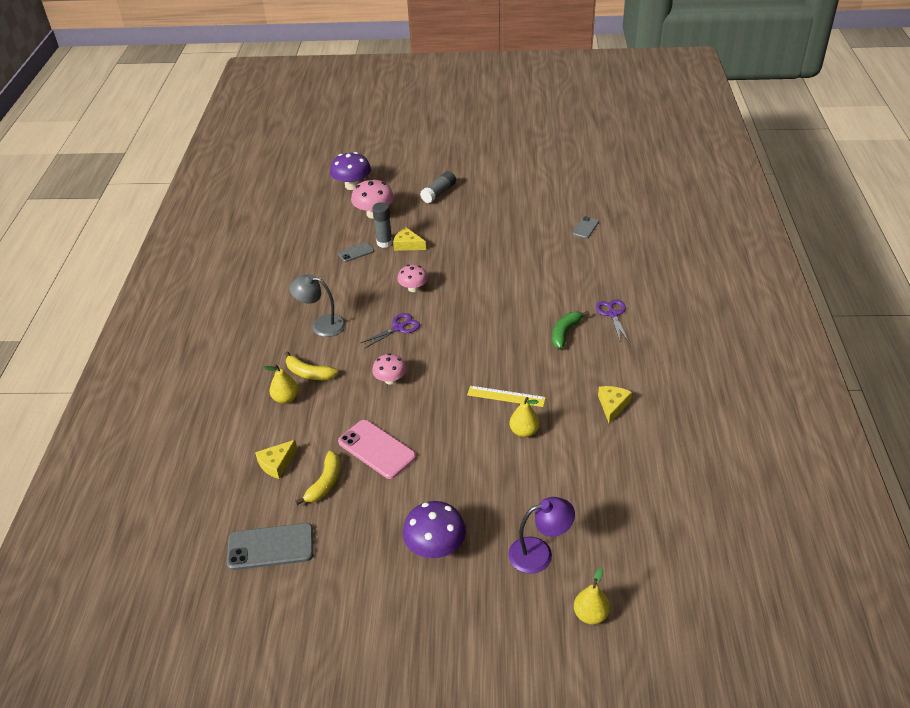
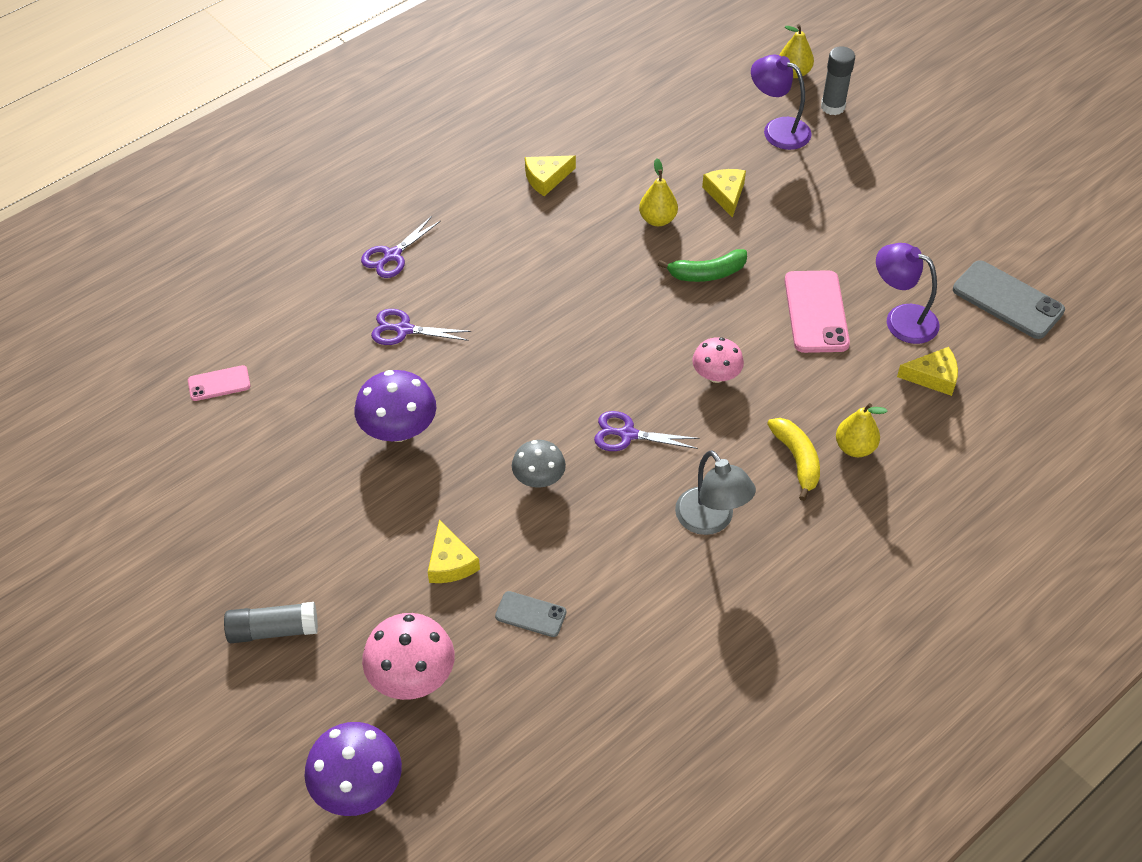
camera: 135 degrees left, 10 degrees up
yellow banana [295,451,340,505] -> purple lamp [876,243,940,344]
grey glue stick [372,202,393,248] -> grey glue stick moved to [821,46,855,115]
pink mushroom [397,265,428,292] -> grey mushroom [512,440,566,488]
purple mushroom [403,501,466,558] -> purple mushroom moved to [354,370,436,442]
yellow ruler [467,386,546,407] -> none
green banana [552,311,589,349] -> green banana moved to [658,249,747,282]
grey phone [572,216,599,239] -> pink phone [188,365,251,401]
none -> purple scissors [371,309,471,345]
none -> yellow cheese [702,169,746,218]

